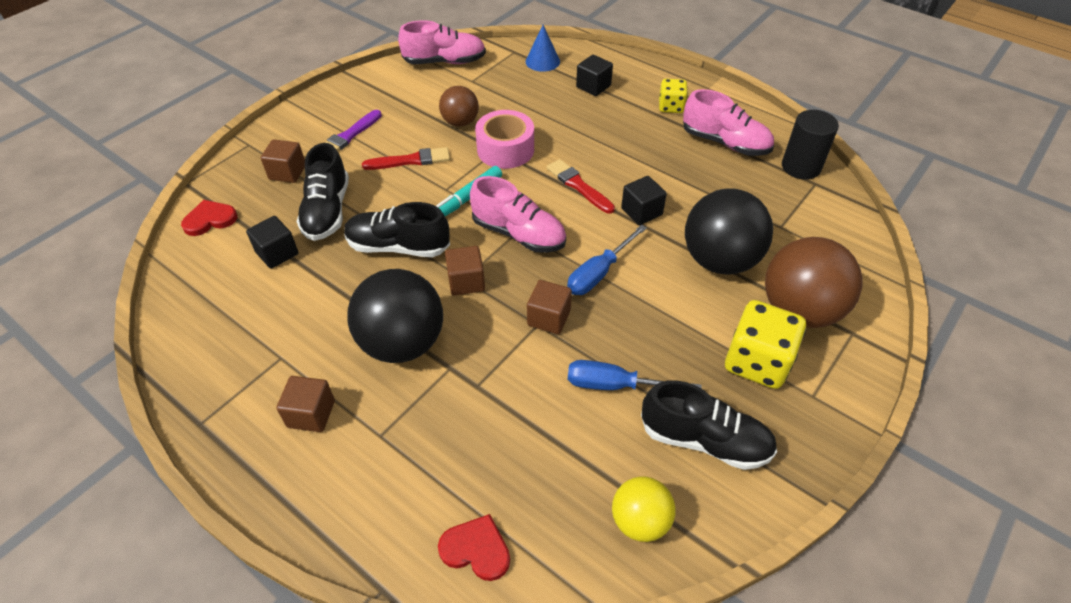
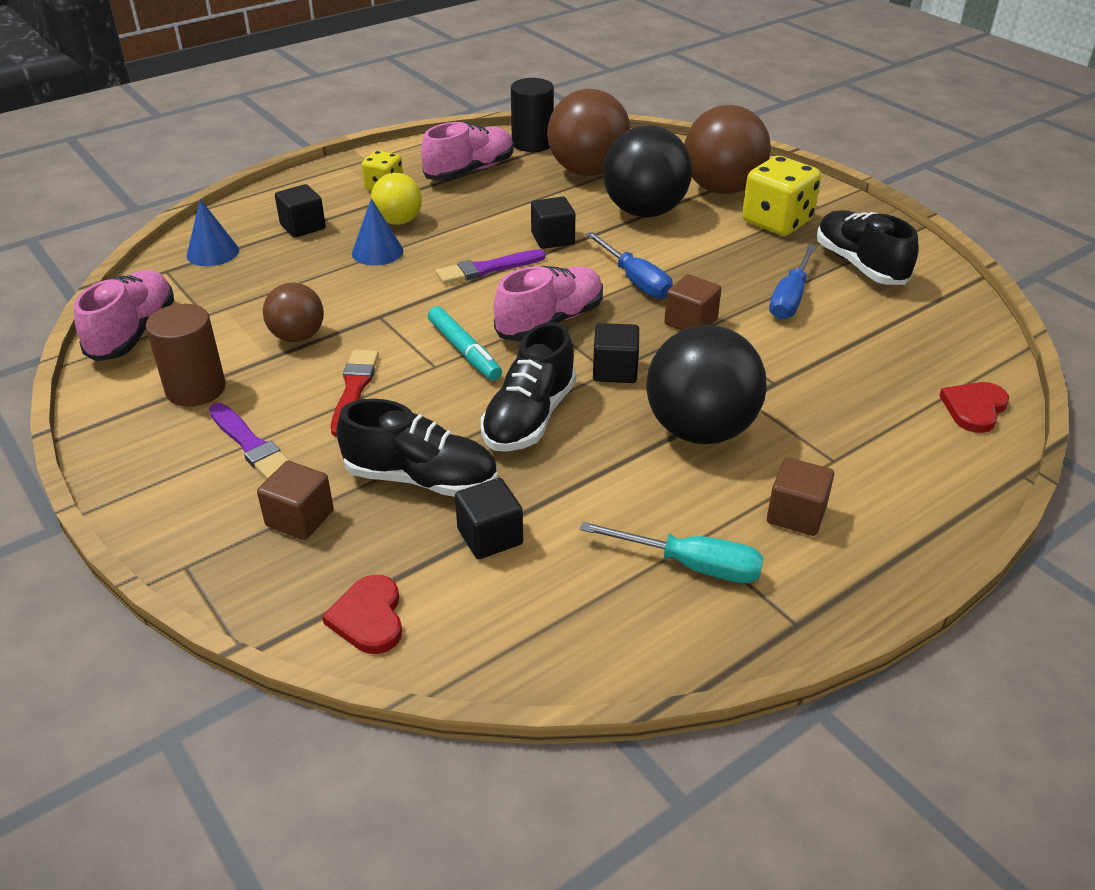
camera: 75 degrees left, 10 degrees down
brown cube [445,246,485,296] -> black cube [593,323,639,383]
pink tape [475,110,534,169] -> none
red brush [547,159,615,214] -> purple brush [436,249,546,284]
yellow ball [612,476,676,542] -> yellow ball moved to [371,173,422,225]
black shoe [641,380,777,470] -> black shoe turned 60 degrees counterclockwise [817,210,919,285]
none -> brown cylinder [146,304,226,407]
none -> blue cone [352,198,403,265]
none -> brown ball [547,89,631,176]
none -> turquoise screwdriver [580,522,764,583]

